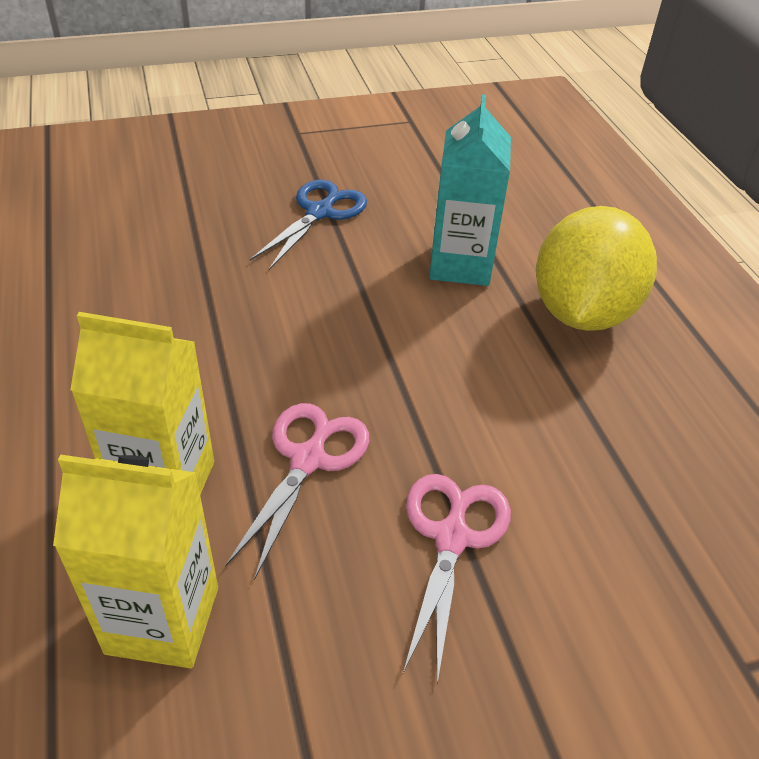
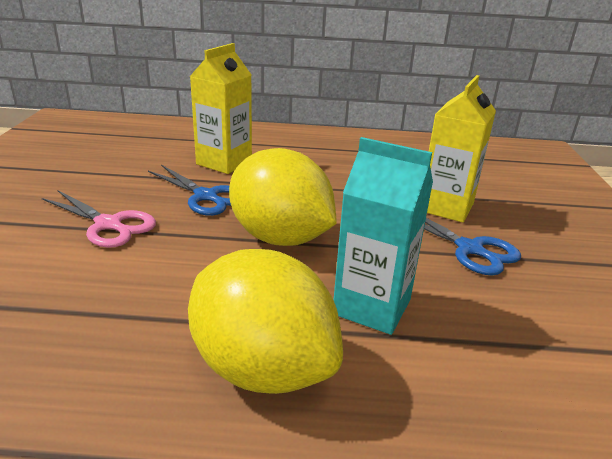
camera: 110 degrees right, 15 degrees down
yellow carton [53,455,218,669] -> yellow carton moved to [427,75,496,223]
pink scissors [225,403,369,580] -> blue scissors [148,165,231,216]
none -> yellow lemon [229,148,336,246]

